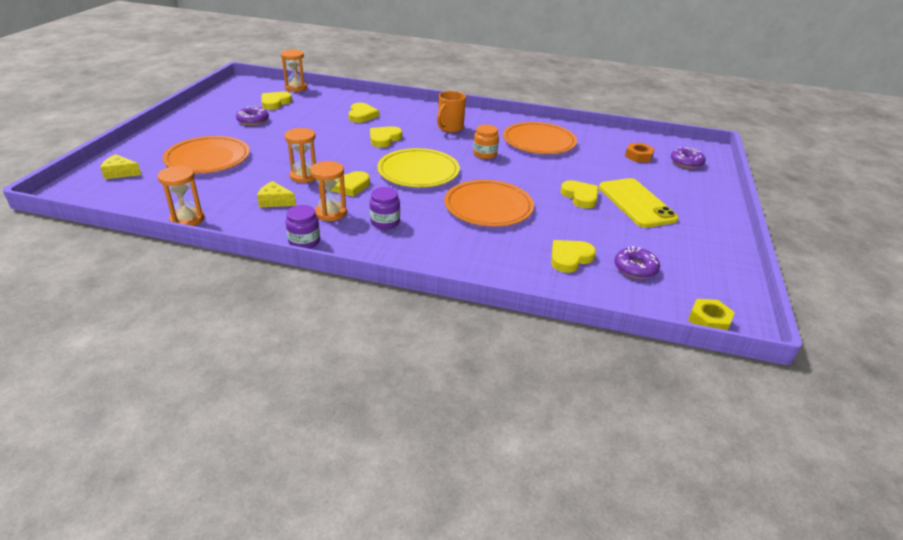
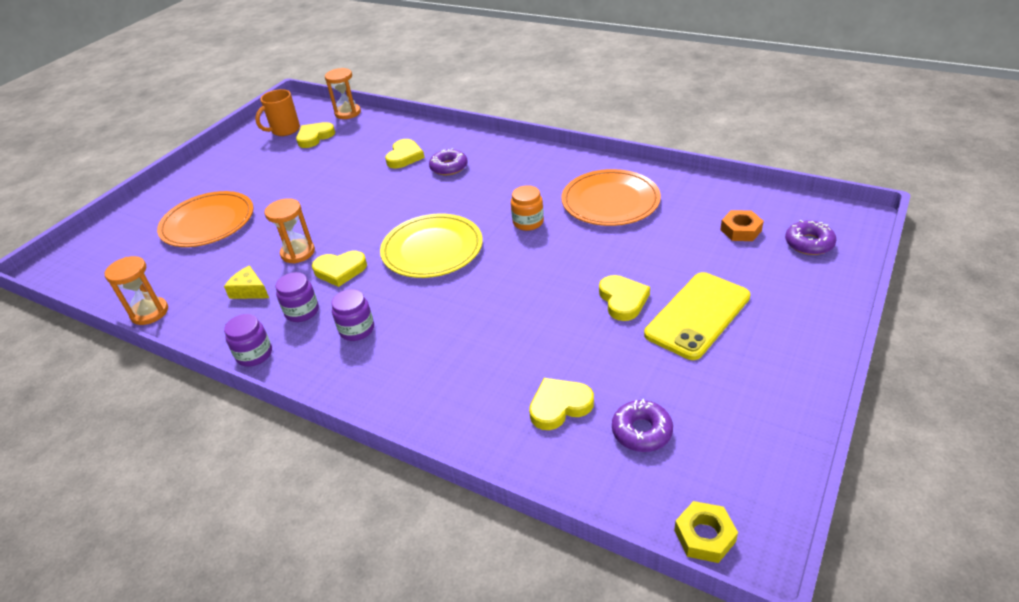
camera: 20 degrees right, 5 degrees up
yellow cheese [100,154,141,179] -> none
purple donut [236,106,269,125] -> purple donut moved to [429,148,467,175]
orange hourglass [310,161,347,221] -> purple jar [276,272,319,322]
yellow heart [370,126,402,148] -> none
orange mug [437,91,466,132] -> orange mug moved to [255,89,300,136]
orange plate [444,180,534,227] -> none
yellow phone [599,178,679,228] -> yellow phone turned 45 degrees clockwise [644,272,751,360]

